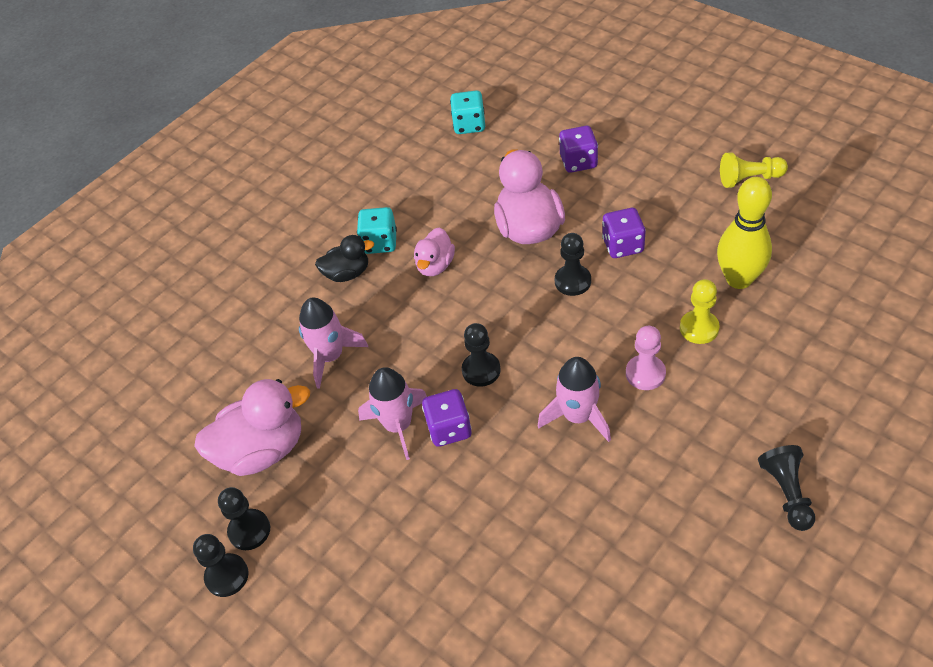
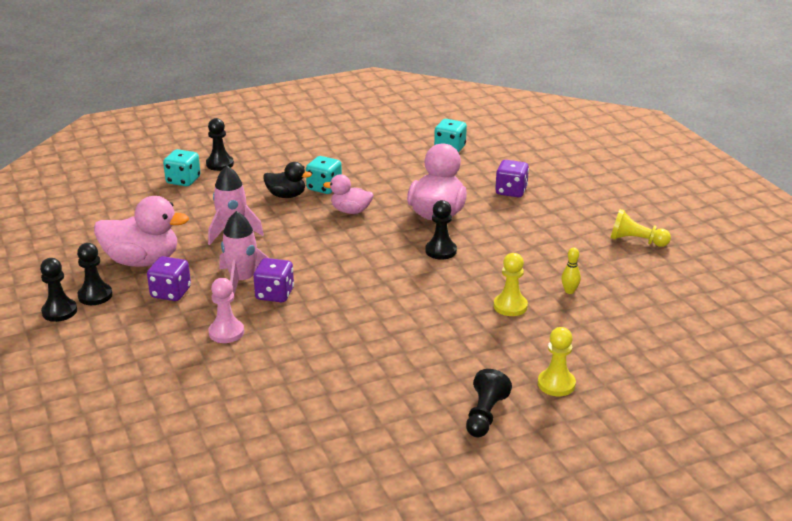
camera: 20 degrees right, 20 degrees down
pink duck [414,227,455,276] -> pink duck turned 60 degrees clockwise [323,174,373,214]
black pawn [462,323,501,387] -> black pawn moved to [206,118,234,171]
pink rocket [538,357,611,442] -> none
purple dice [602,208,646,258] -> purple dice moved to [147,256,191,301]
pink pawn [626,326,666,390] -> pink pawn moved to [209,278,244,343]
yellow bowling pin [717,177,772,289] -> yellow bowling pin [561,248,581,294], size x0.42
none -> turquoise dice [163,149,201,186]
none -> yellow pawn [538,327,576,396]

